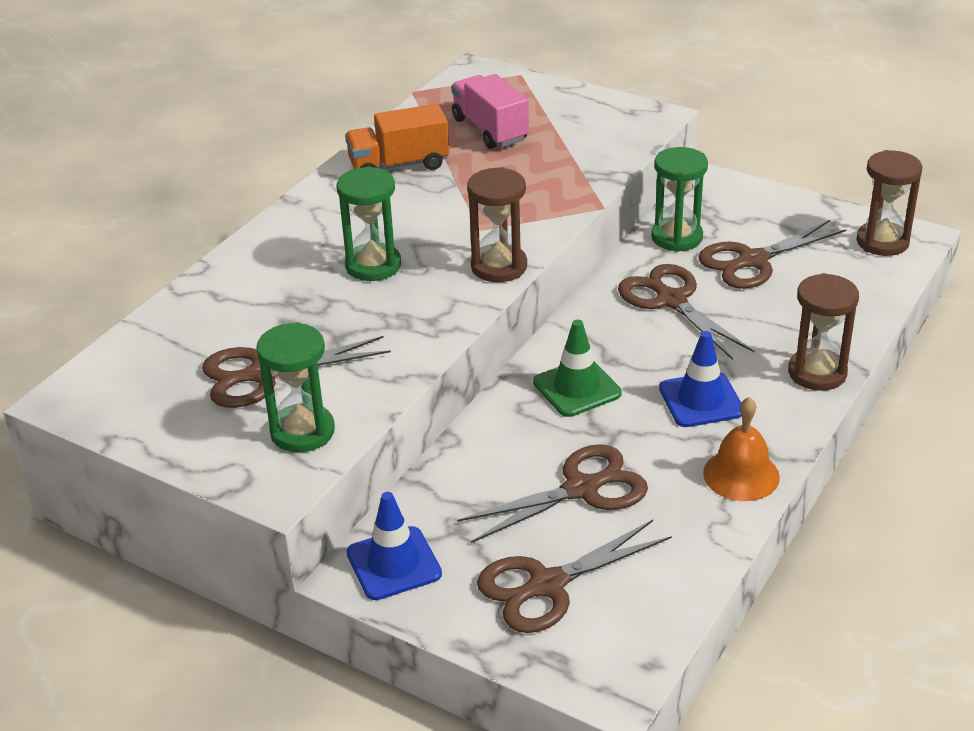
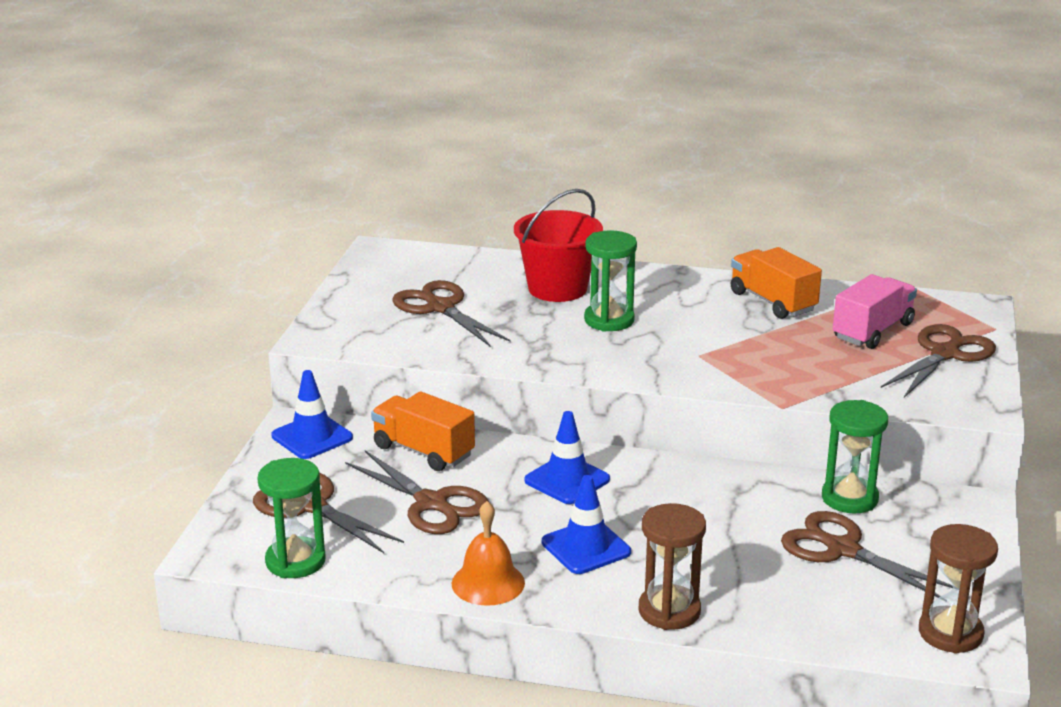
camera: 70 degrees right, 10 degrees down
green hourglass [256,322,335,452] -> green hourglass moved to [257,458,326,578]
brown hourglass [467,167,527,282] -> none
green traffic cone [533,320,622,417] -> blue traffic cone [524,411,610,504]
brown scissors [618,264,754,360] -> brown scissors moved to [881,324,996,398]
none -> orange truck [371,391,475,471]
none -> red bucket [514,189,603,302]

